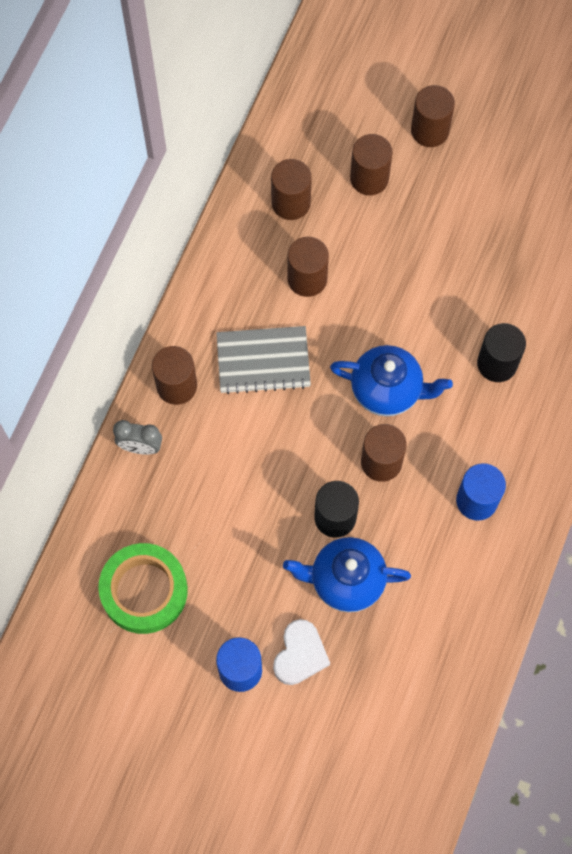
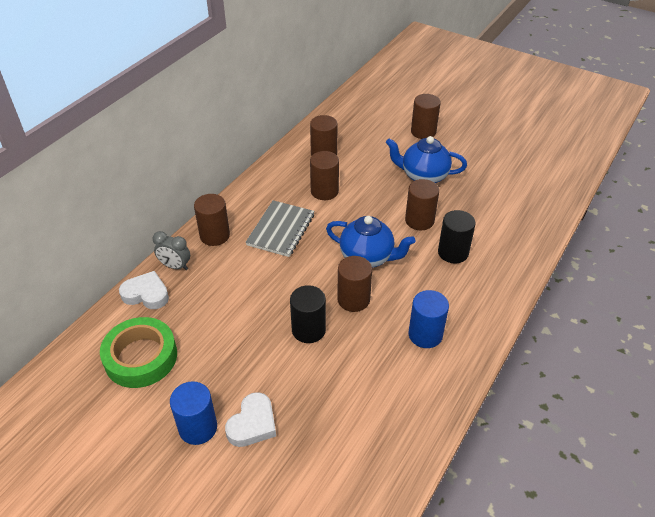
camera: 10 degrees right, 25 degrees down
grey notebook [216,326,311,394] -> grey notebook turned 75 degrees counterclockwise [246,200,314,257]
blue teapot [283,537,411,612] -> blue teapot moved to [386,136,467,183]
brown cylinder [350,134,393,195] -> brown cylinder moved to [405,179,439,230]
none -> white heart [119,271,169,309]

